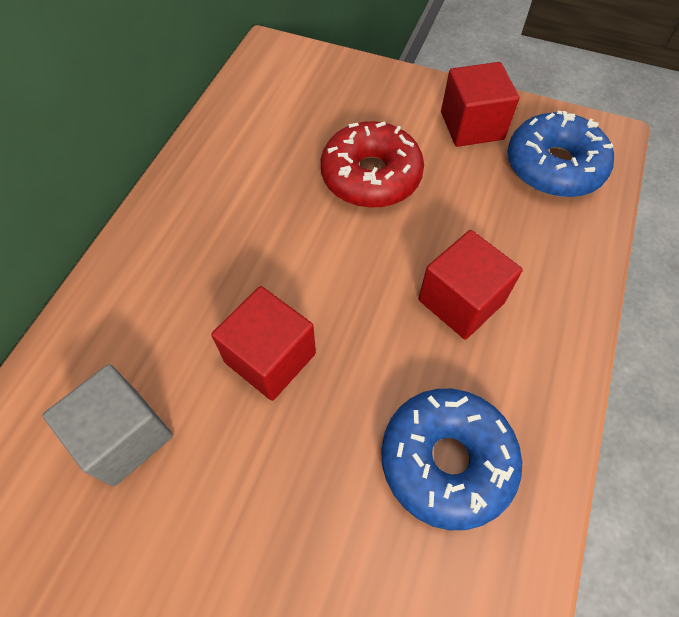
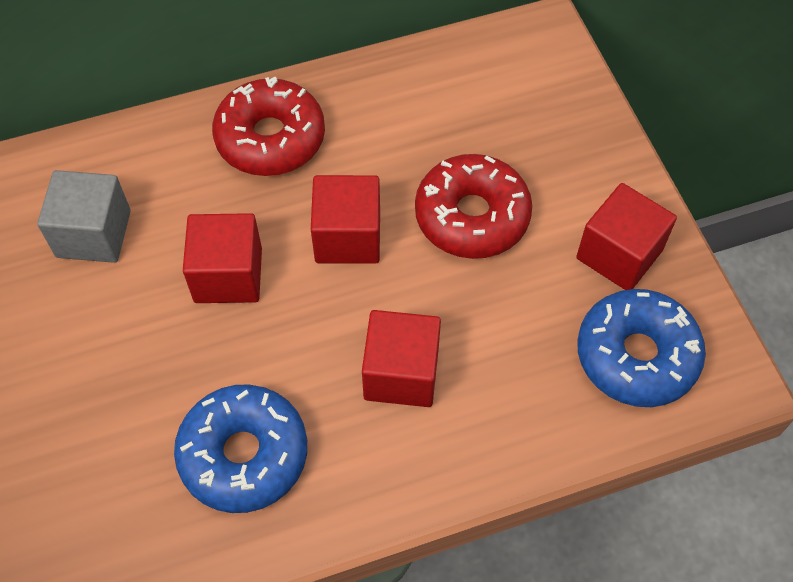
camera: 50 degrees right, 0 degrees up
none -> red donut [212,77,325,176]
none -> red cube [311,175,380,264]

